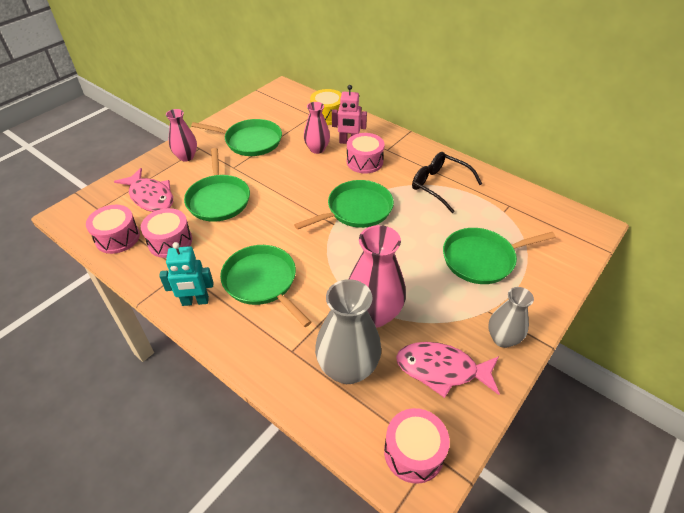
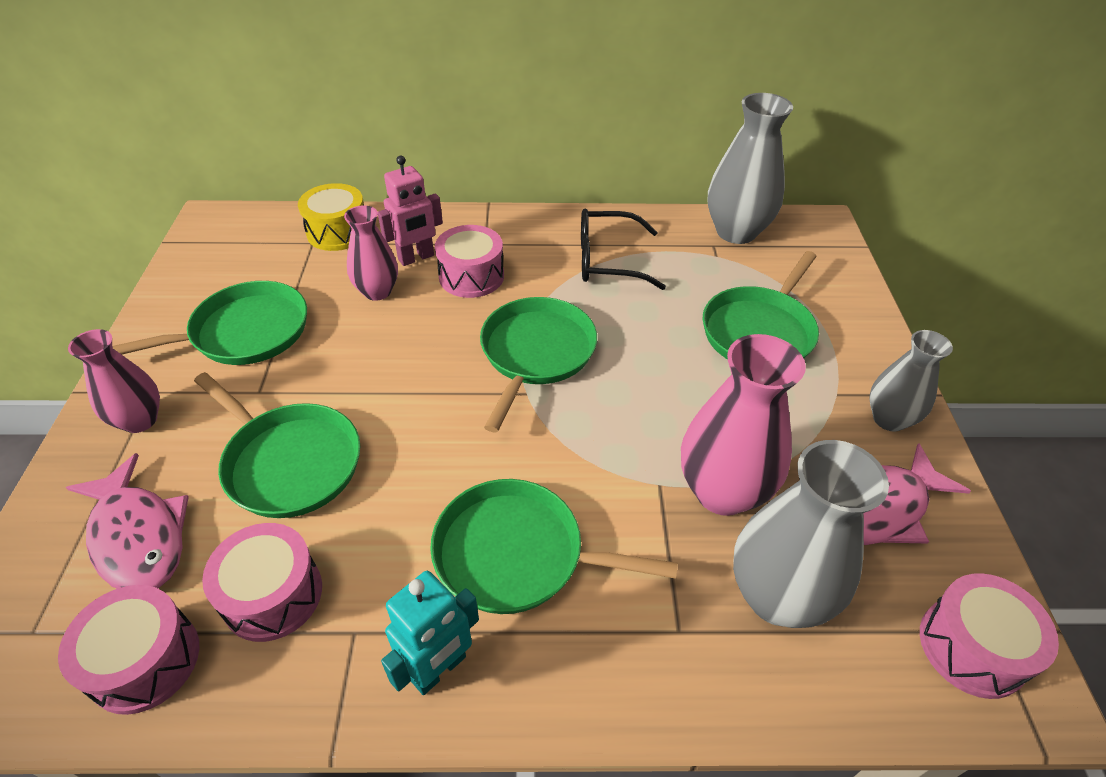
camera: 40 degrees left, 0 degrees up
pink fish [114,168,173,212] -> pink fish turned 45 degrees clockwise [66,453,189,589]
none -> grey vase [708,93,793,244]

